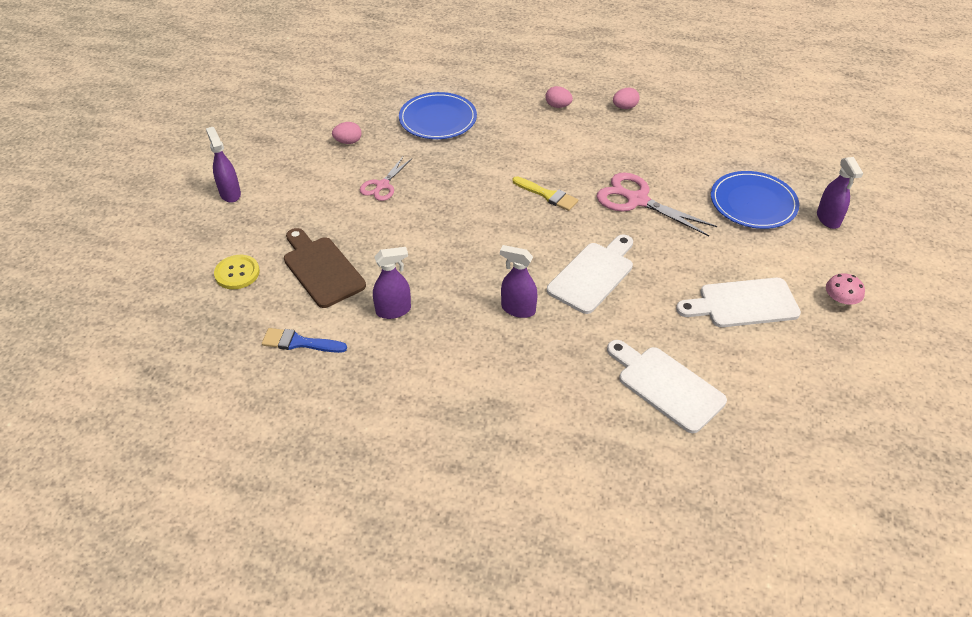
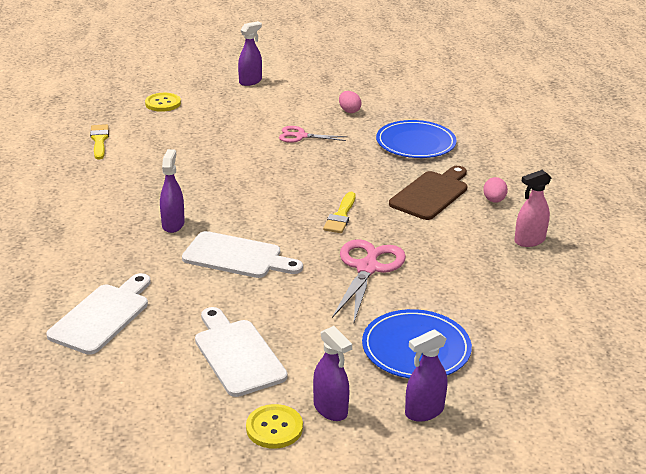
camera: 70 degrees right, 15 degrees down
blue brush [262,328,347,353] -> yellow brush [90,124,109,159]
brown cutting board [284,228,366,308] -> brown cutting board moved to [389,166,467,220]
purple spray bottle [373,247,411,319] -> purple spray bottle moved to [313,326,352,421]
pink egg [613,88,640,109] -> pink spray bottle [514,170,551,247]
pink mushroom [826,273,865,306] -> yellow button [246,404,303,449]

